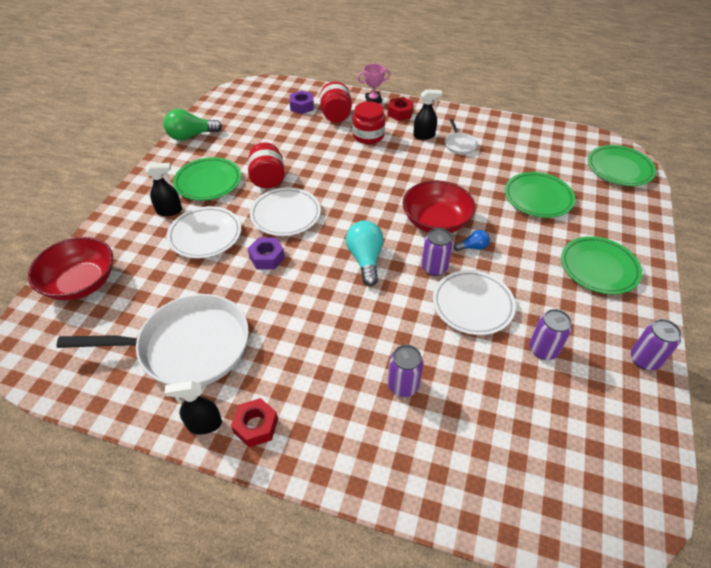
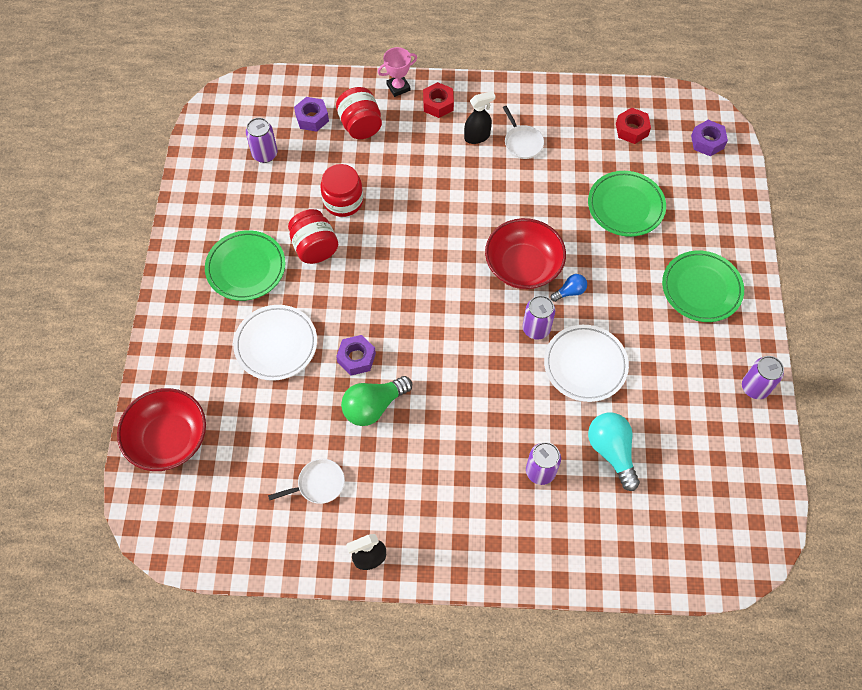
camera: 15 degrees left, 15 degrees up
white pan [57,294,249,386] -> white pan [268,459,345,504], size x0.42
black spray bottle [146,163,182,216] -> none
green light bulb [164,109,222,141] -> green light bulb moved to [341,376,412,426]
red nut [231,398,278,447] -> red nut moved to [616,108,651,144]
white plate [250,188,321,236] -> none
turquoise light bulb [346,221,384,286] -> turquoise light bulb moved to [588,413,640,491]
red jar [352,101,385,144] -> red jar moved to [320,164,363,217]
purple can [529,309,572,360] -> purple can moved to [246,118,278,163]
green plate [588,145,656,186] -> purple nut [691,120,728,156]

